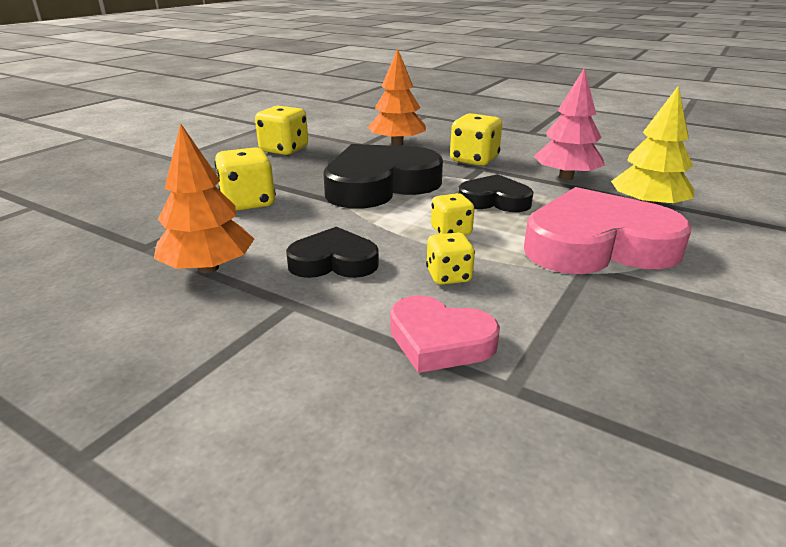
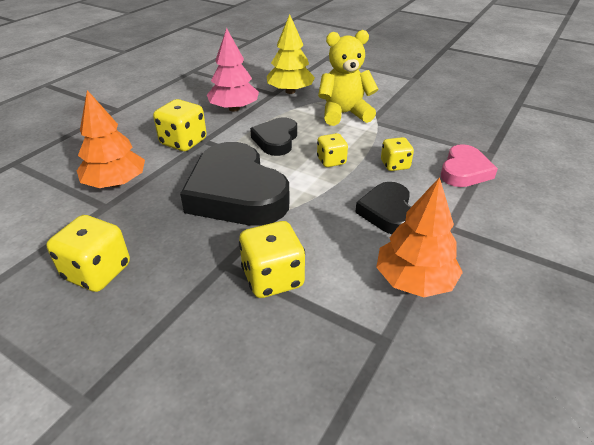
camera: 90 degrees left, 10 degrees up
pink heart [524,187,691,274] -> yellow teddy bear [318,30,379,126]

